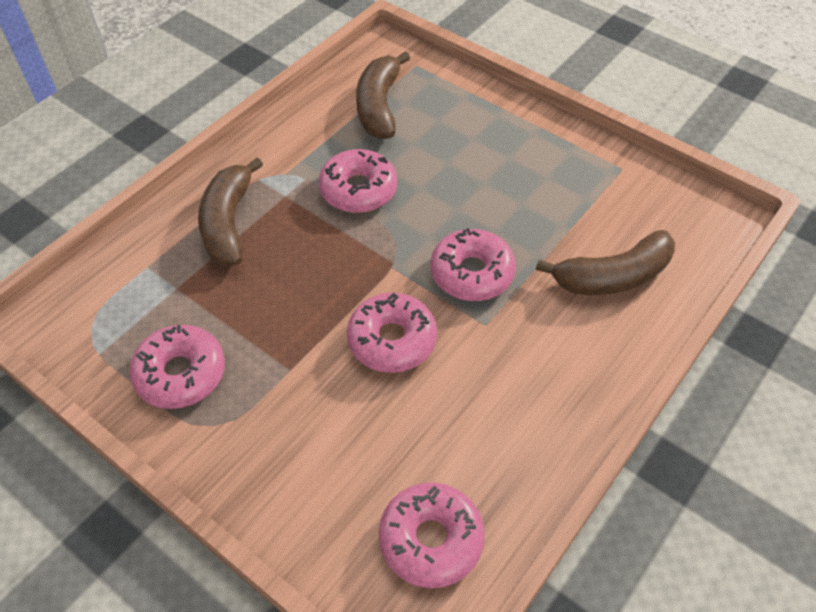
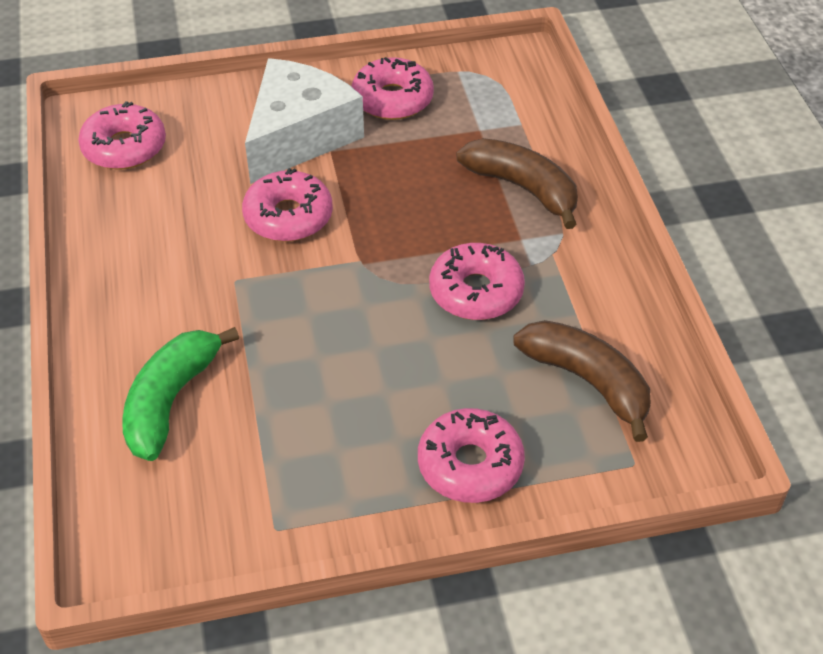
camera: 130 degrees right, 5 degrees down
pink donut [431,228,516,301] -> pink donut moved to [418,408,525,503]
brown banana [536,230,675,295] -> green banana [122,327,239,461]
none -> white cheese [245,58,364,184]

